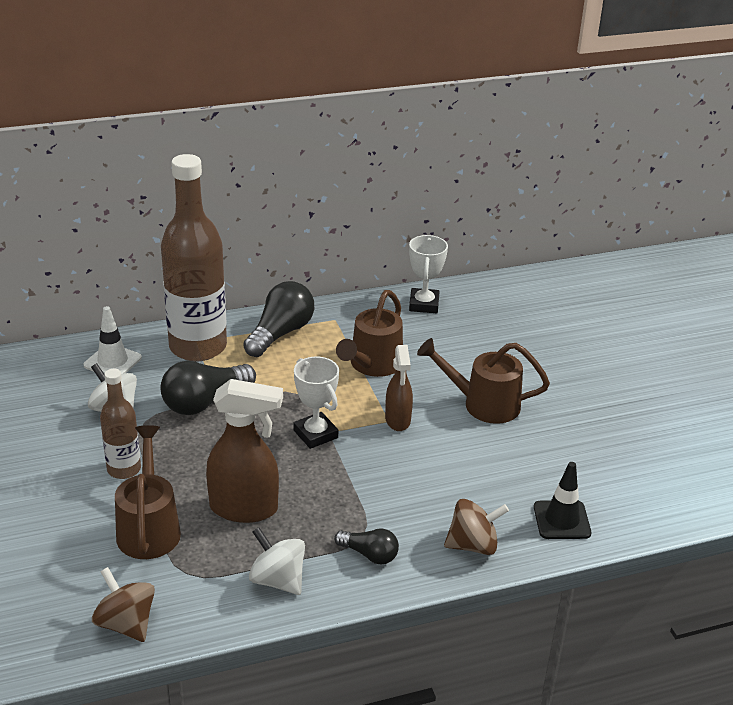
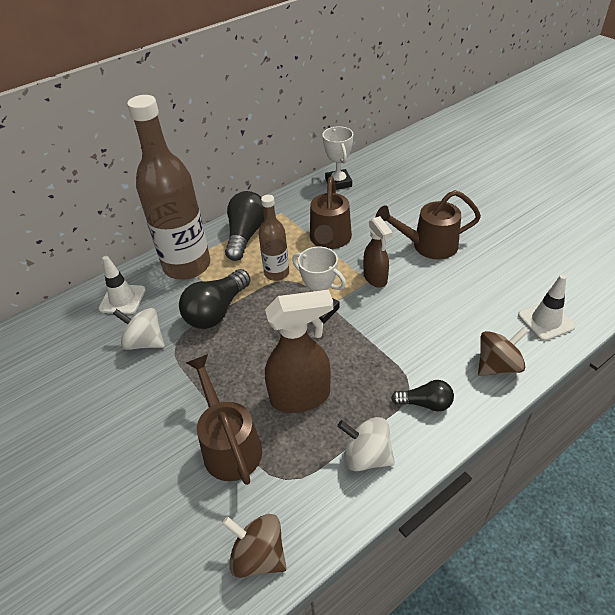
camera: 15 degrees left, 10 degrees up
brown bottle [100,369,141,479] -> brown bottle moved to [258,195,289,281]
black traffic cone [534,462,591,539] -> white traffic cone [518,274,576,341]

